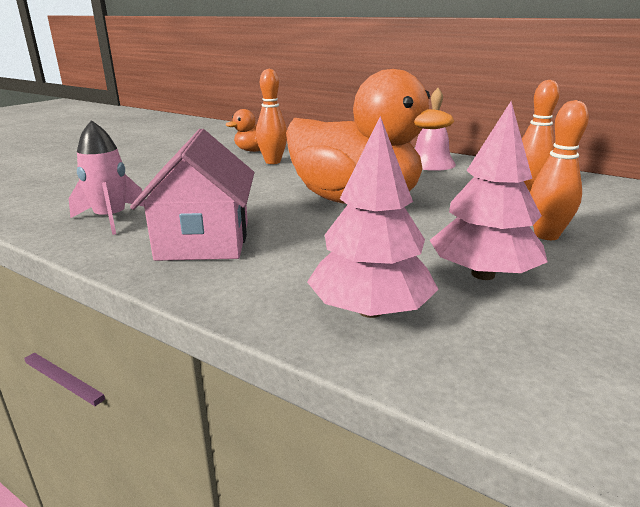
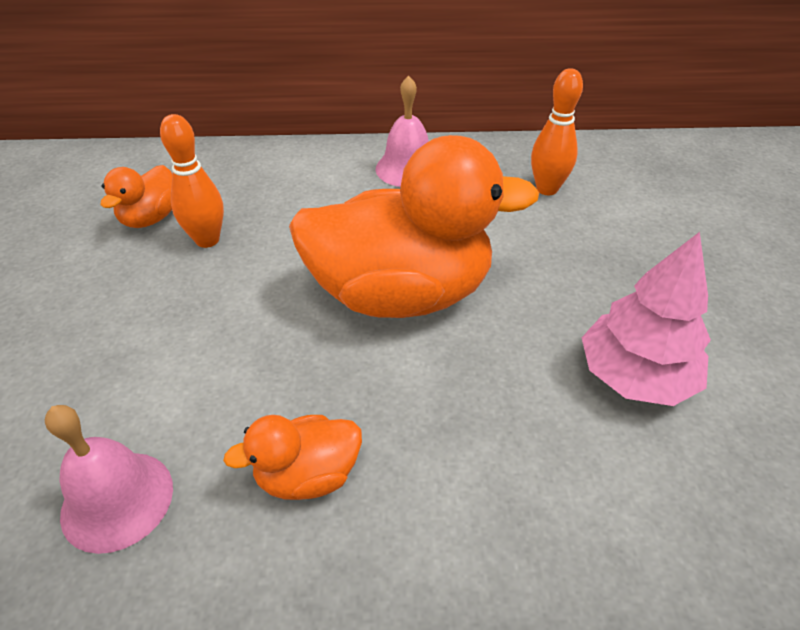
camera: 35 degrees left, 20 degrees up
pink rocket [68,120,145,235] -> pink bell [45,405,173,554]
pink house [130,129,254,261] -> orange duck [223,415,362,500]
pink tree [307,116,439,318] -> none
orange bowling pin [530,100,589,240] -> none

